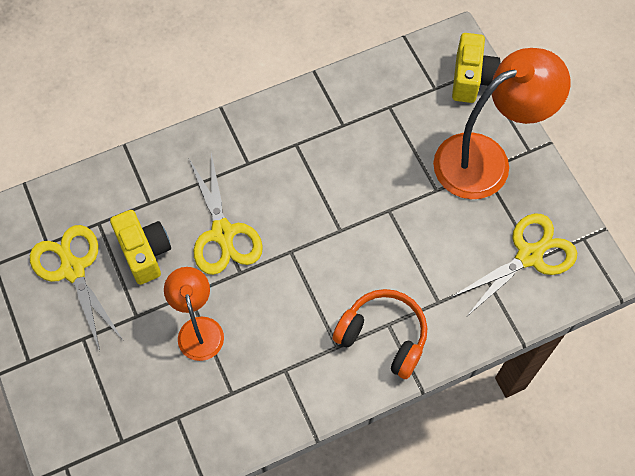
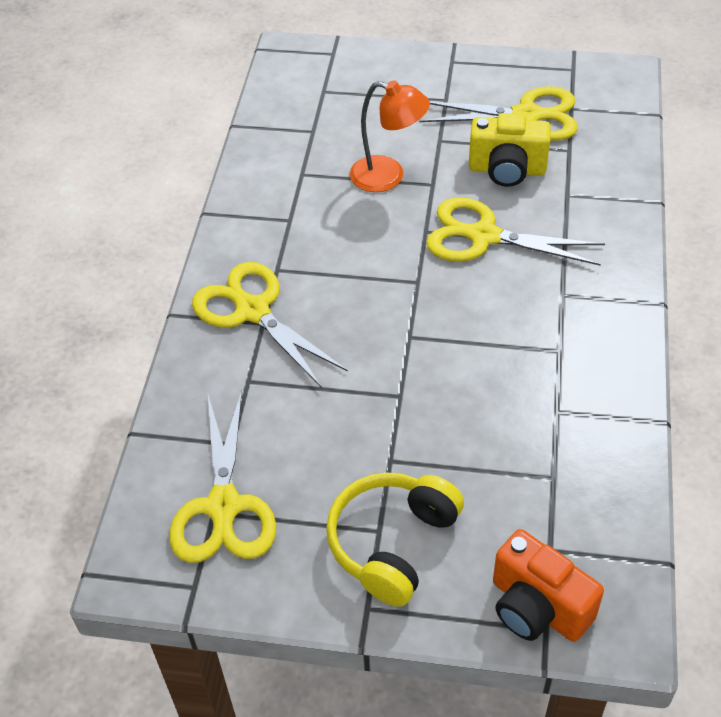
camera: 125 degrees right, 15 degrees down
orange headphones [332,289,427,379] -> yellow scissors [192,262,348,388]
orange lamp [433,48,570,199] -> yellow headphones [326,473,464,607]
yellow camera [452,33,500,103] -> orange camera [493,529,604,642]

